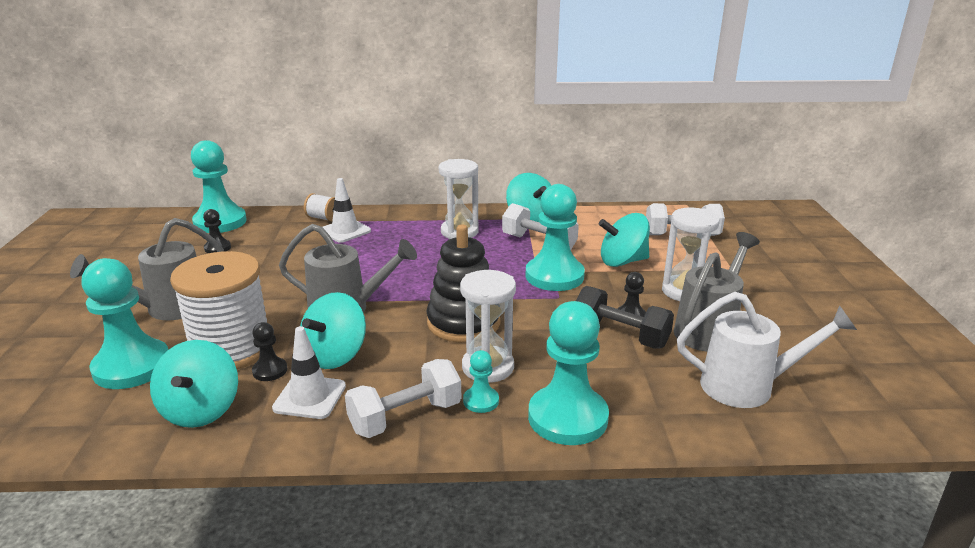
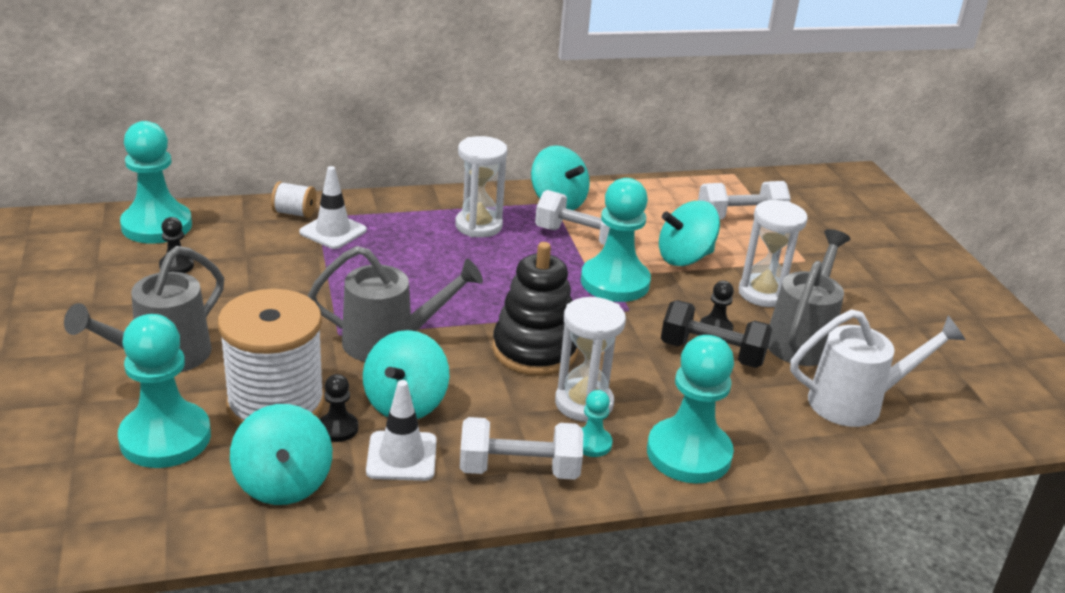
camera: 15 degrees left, 5 degrees up
white dumbbell [345,359,461,438] -> white dumbbell turned 45 degrees clockwise [460,417,583,480]

